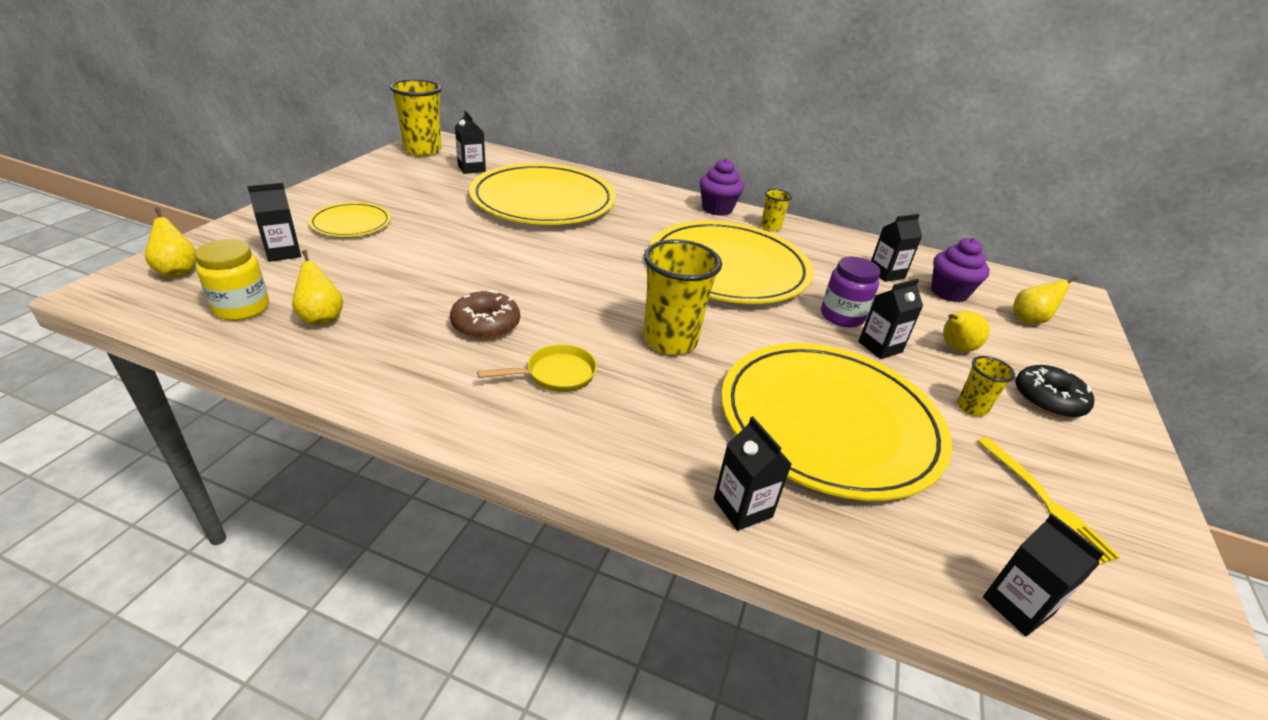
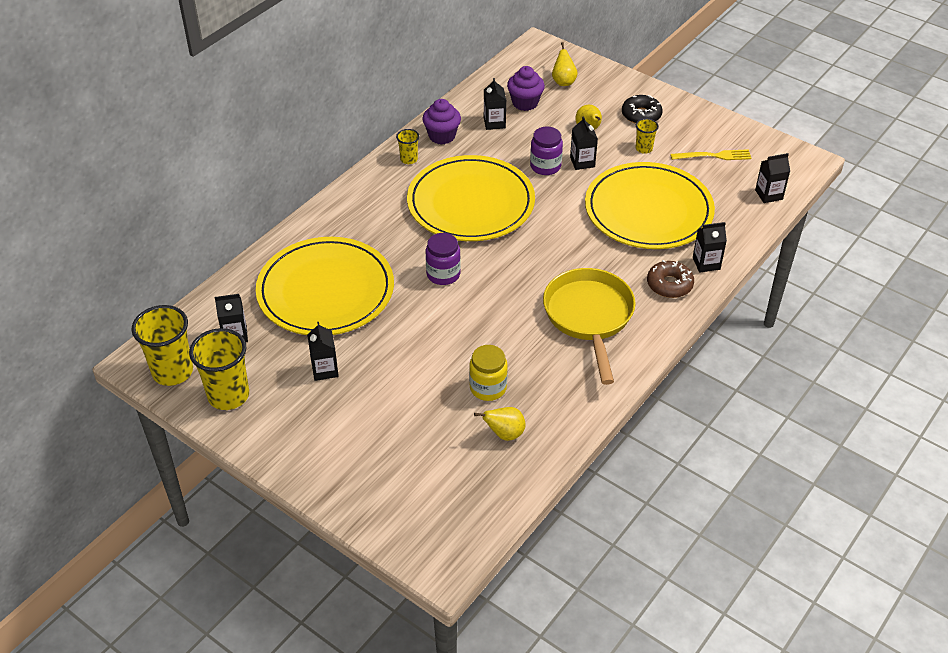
camera: 70 degrees left, 10 degrees up
yellow pear [145,208,197,277] -> none
yellow jar [195,239,269,321] -> yellow jar moved to [469,345,508,401]
black carton [247,183,301,262] -> black carton moved to [307,322,339,381]
yellow plate [309,202,391,237] -> none
brown donut [450,290,520,339] -> brown donut moved to [647,260,694,298]
yellow pan [477,344,597,392] -> yellow pan [543,268,636,385], size x2.08
yellow cup [643,239,722,355] -> yellow cup moved to [189,328,249,410]
purple cupcake [699,158,744,216] -> purple cupcake moved to [422,99,461,145]
none -> purple jar [426,233,461,285]

